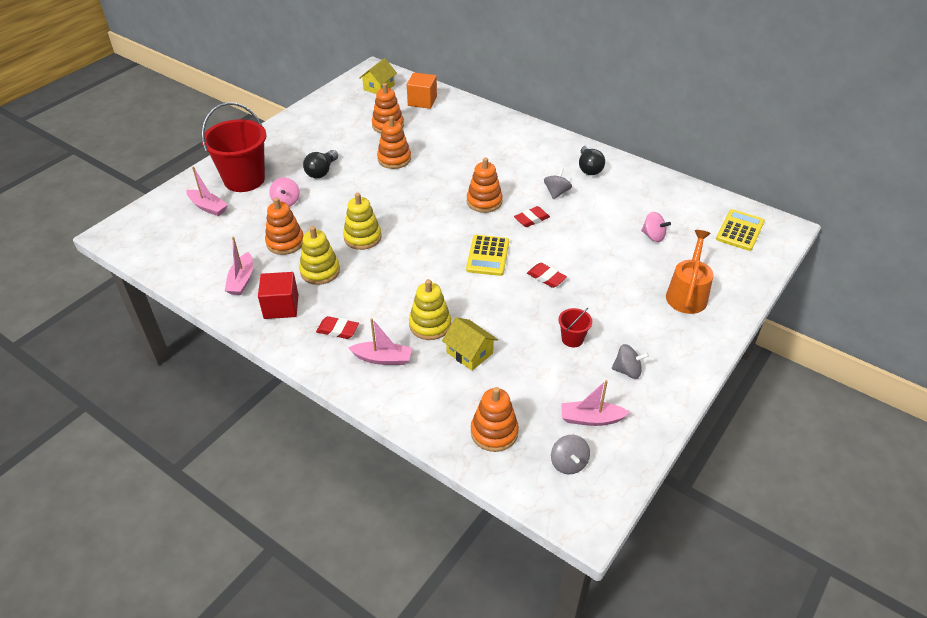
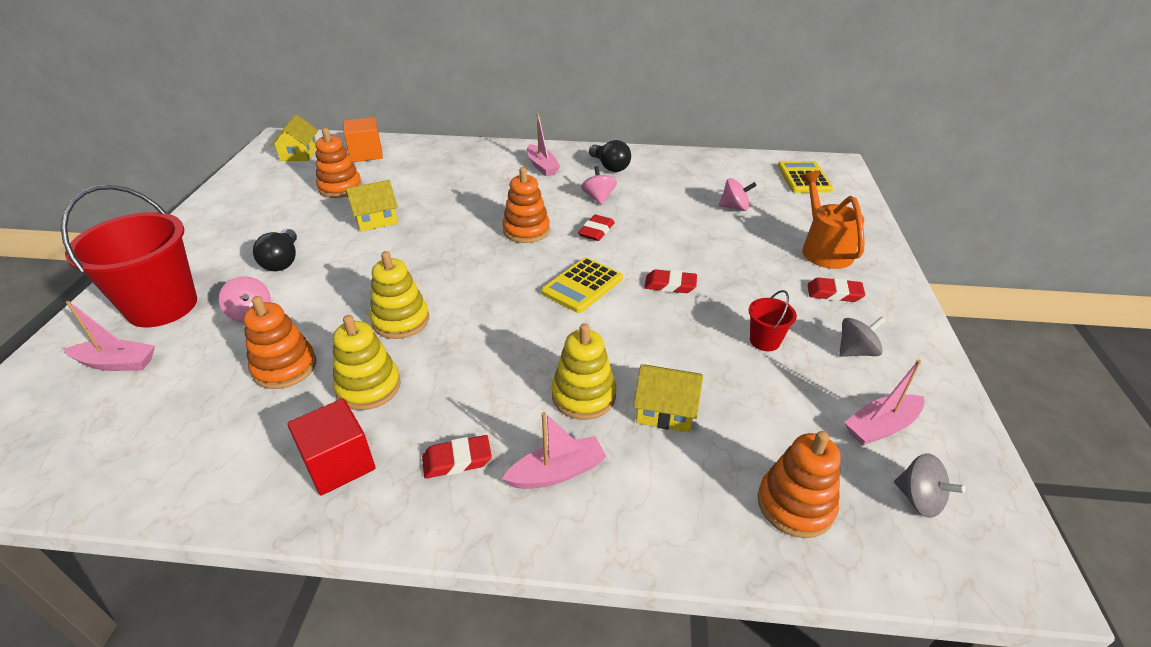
camera: 30 degrees left, 5 degrees down
pink boat [225,237,253,295] -> pink boat moved to [527,113,560,176]
orange stacking toy [377,116,411,169] -> yellow house [346,180,398,231]
yellow calculator [466,235,509,276] -> yellow calculator turned 60 degrees clockwise [541,257,623,313]
grey spinning top [544,168,572,199] -> pink spinning top [581,166,617,205]
none -> red eraser [807,277,865,302]

